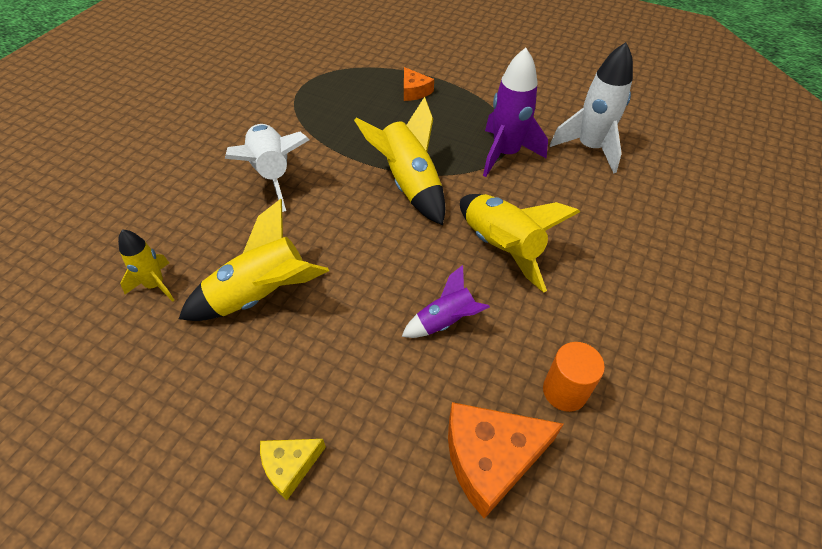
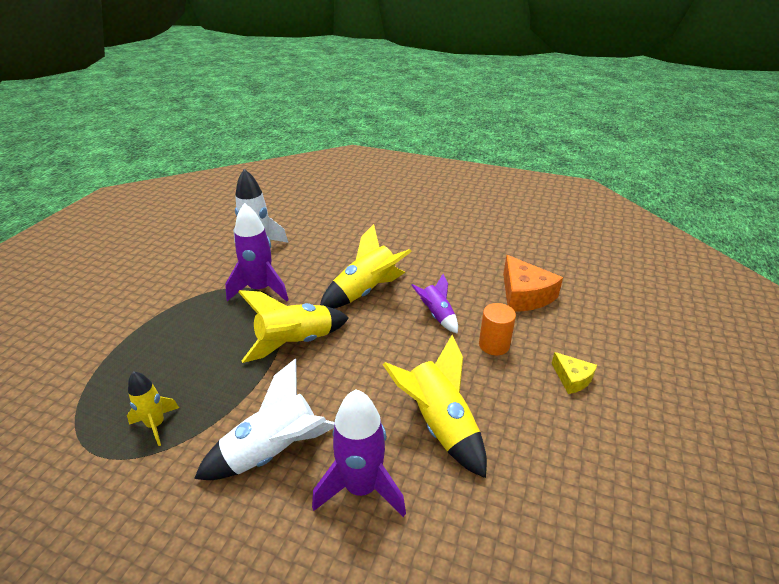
camera: 95 degrees left, 15 degrees down
yellow rocket [118,229,174,302] -> yellow rocket moved to [127,371,179,446]
orange cheese [404,67,434,101] -> none
orange cylinder [543,342,605,412] -> orange cylinder moved to [479,303,516,355]
none -> purple rocket [312,389,406,517]

